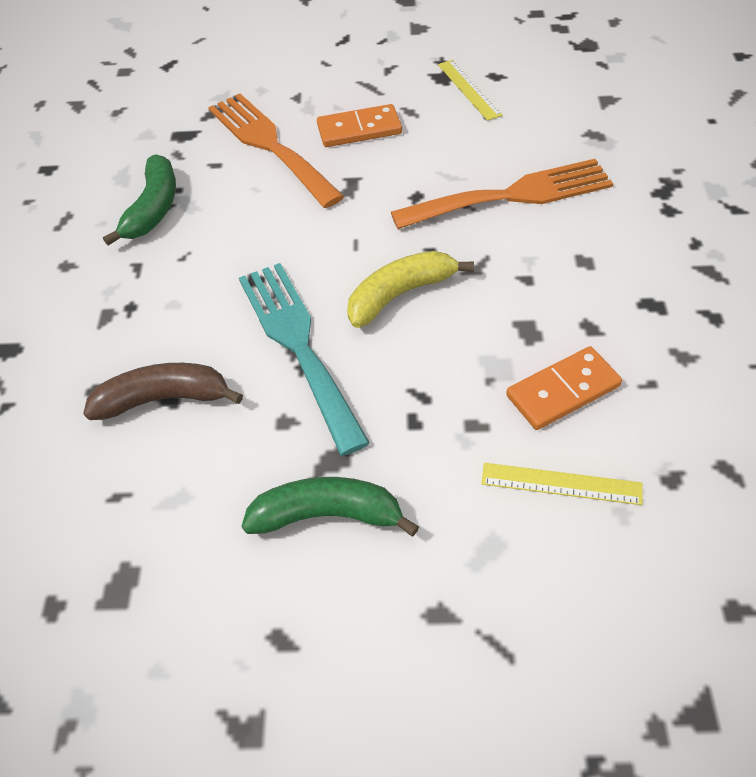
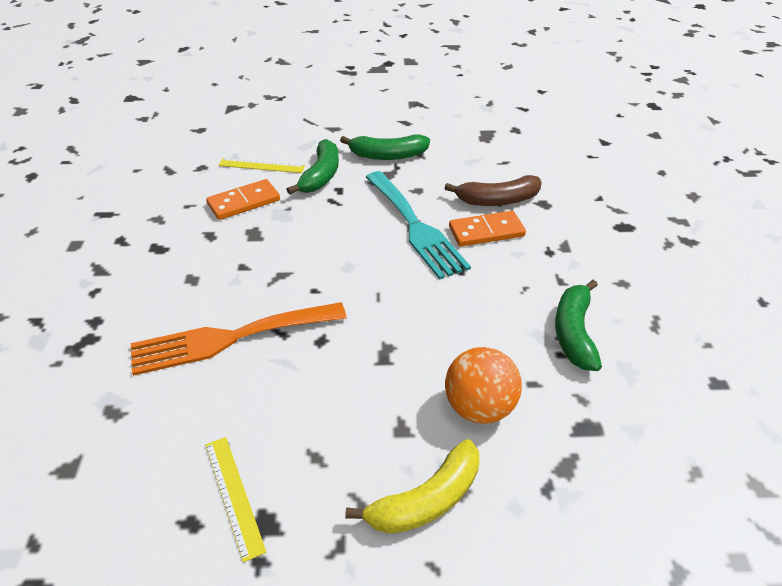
camera: 175 degrees right, 10 degrees down
orange fork [208,94,344,208] -> orange ball [445,347,522,424]
orange domino [317,104,402,147] -> orange domino moved to [449,211,526,247]
yellow banana [347,251,474,328] -> yellow banana moved to [345,439,479,534]
none -> green banana [286,139,339,195]

